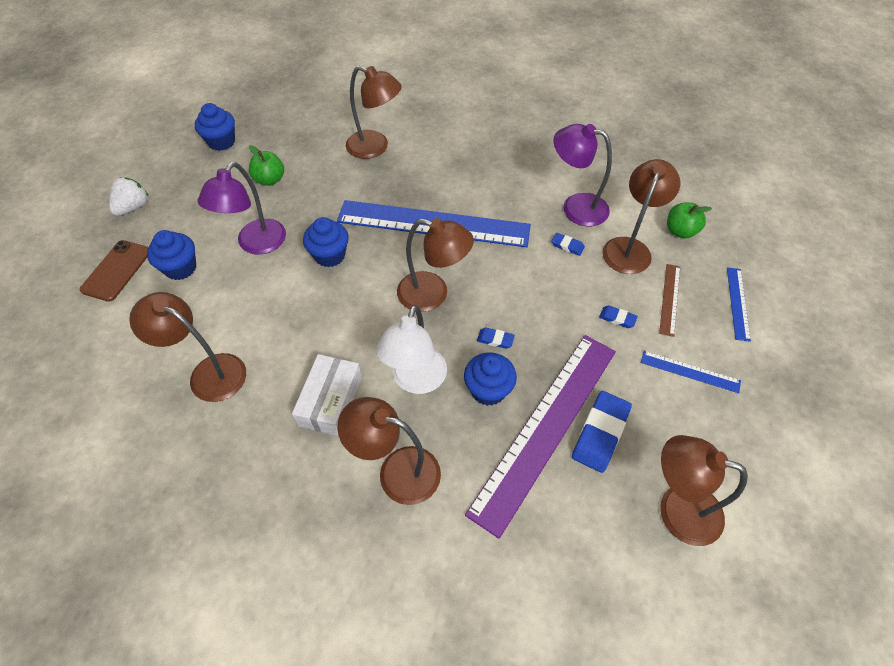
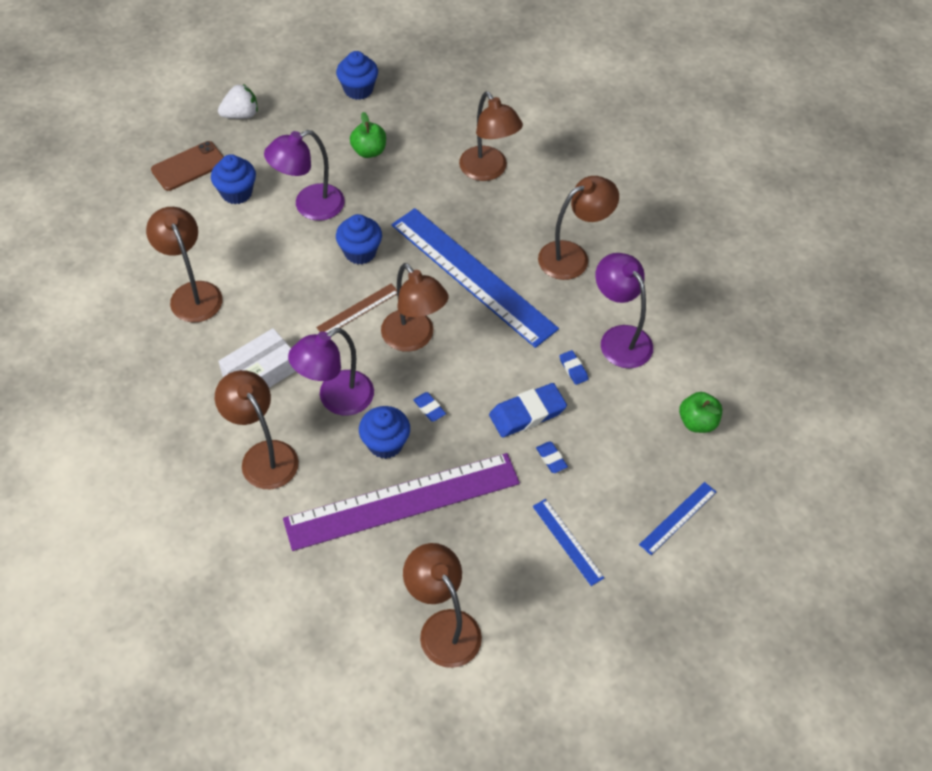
camera: 35 degrees right, 0 degrees up
white lamp [376,304,447,394] -> purple lamp [288,328,374,416]
blue eraser [572,391,632,473] -> blue eraser moved to [489,383,567,438]
brown lamp [602,159,680,274] -> brown lamp moved to [538,176,619,280]
brown ruler [659,264,680,337] -> brown ruler moved to [316,284,397,333]

